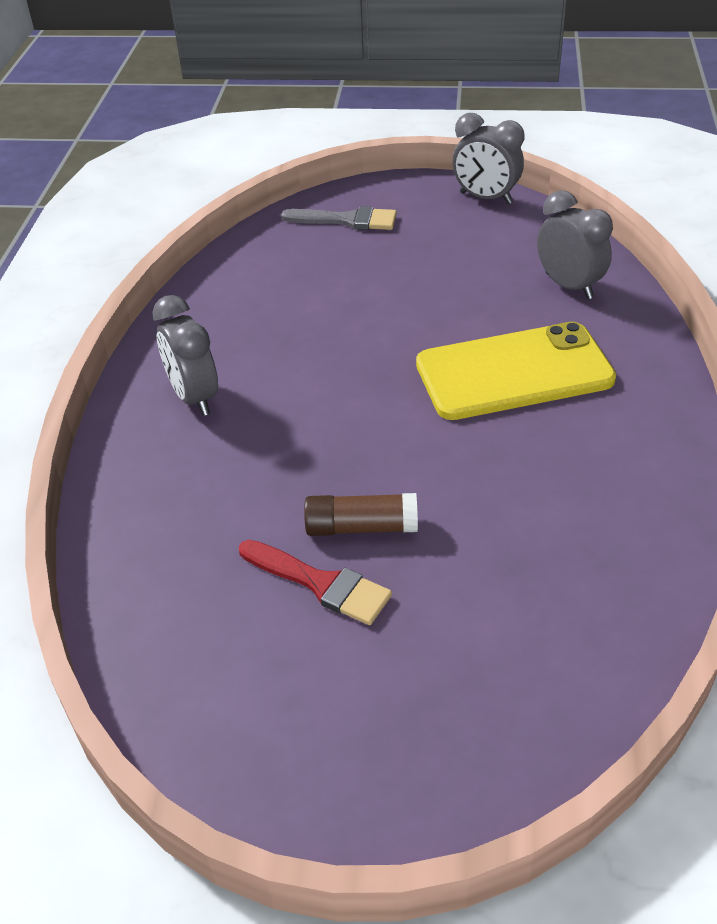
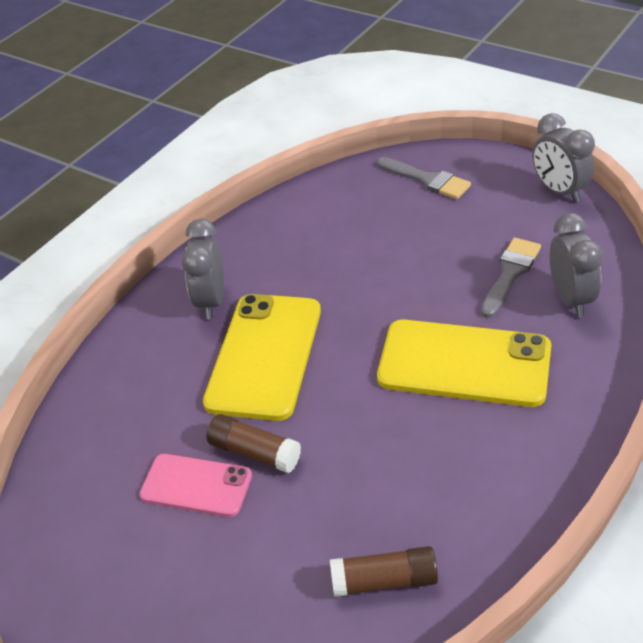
camera: 30 degrees right, 0 degrees up
red brush [239,540,392,625] -> pink phone [140,454,252,517]
none -> yellow phone [203,294,321,421]
none -> brown glue stick [330,546,438,597]
none -> grey brush [481,238,541,318]

